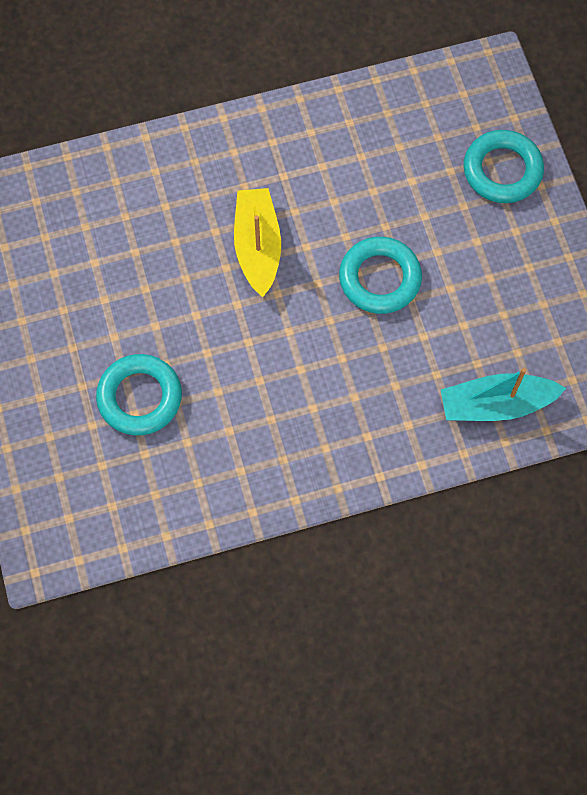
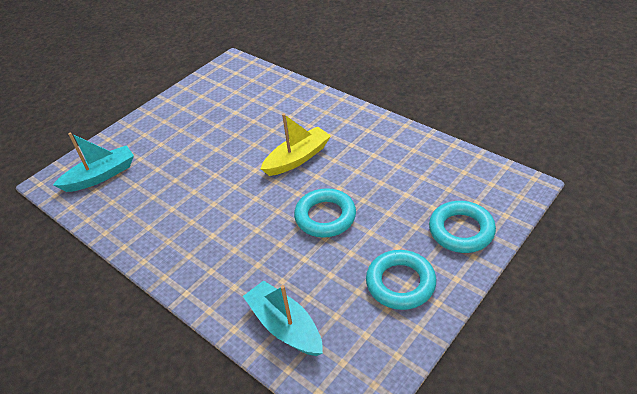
camera: 60 degrees right, 25 degrees down
turquoise ring [96,354,182,435] -> turquoise ring moved to [366,250,436,310]
none -> turquoise boat [53,132,134,192]

